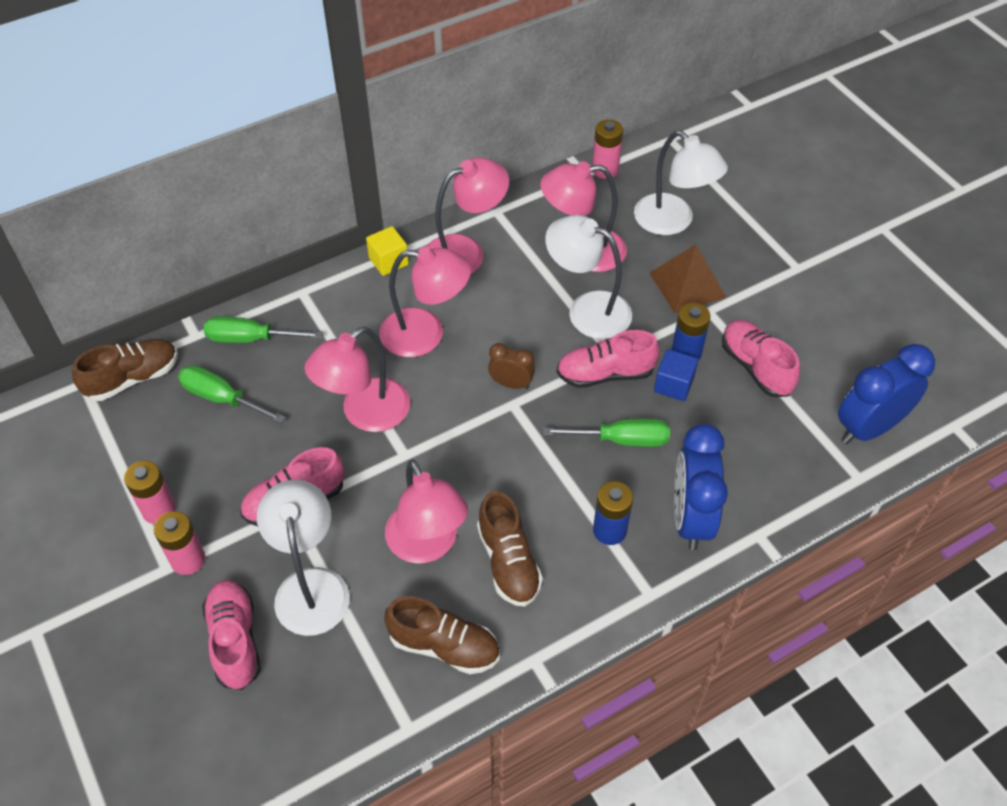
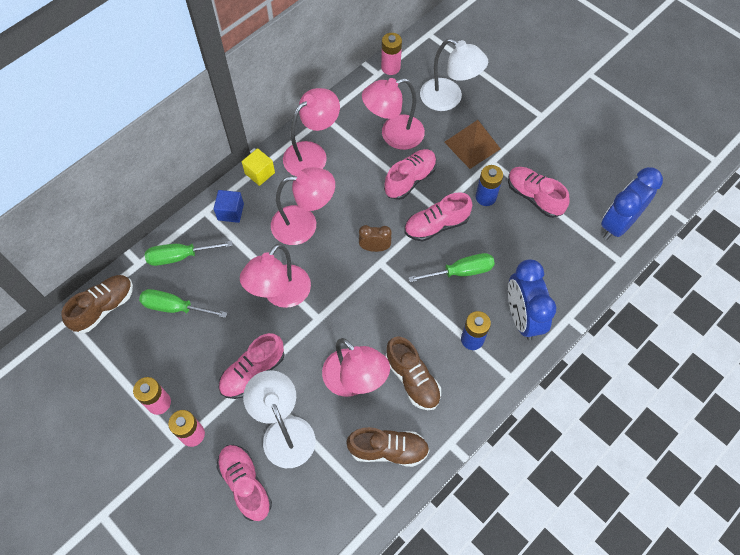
camera: 15 degrees left, 10 degrees up
white lamp [545,215,632,339] -> pink shoe [384,149,437,200]
blue cube [654,349,698,401] -> blue cube moved to [214,190,244,223]

